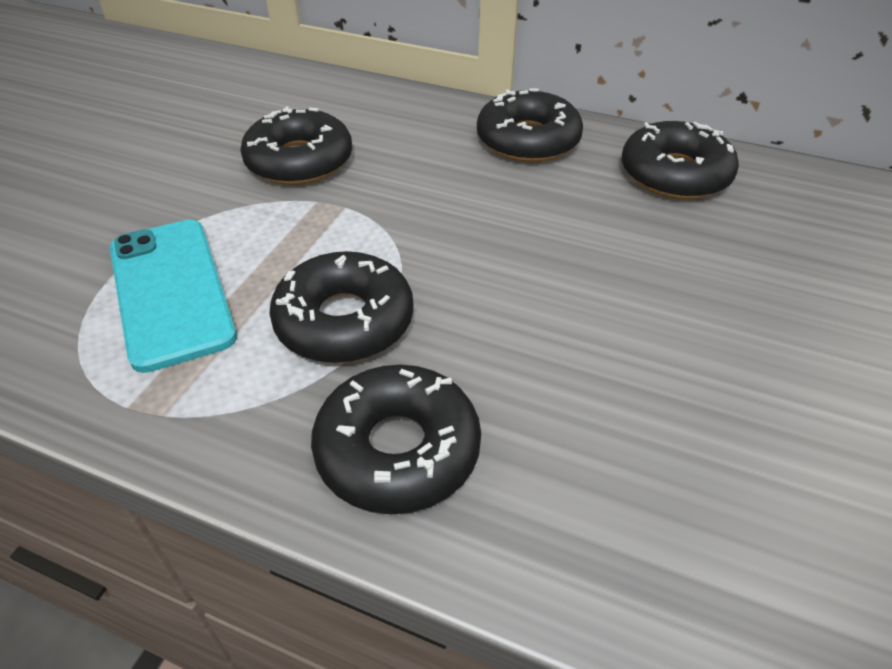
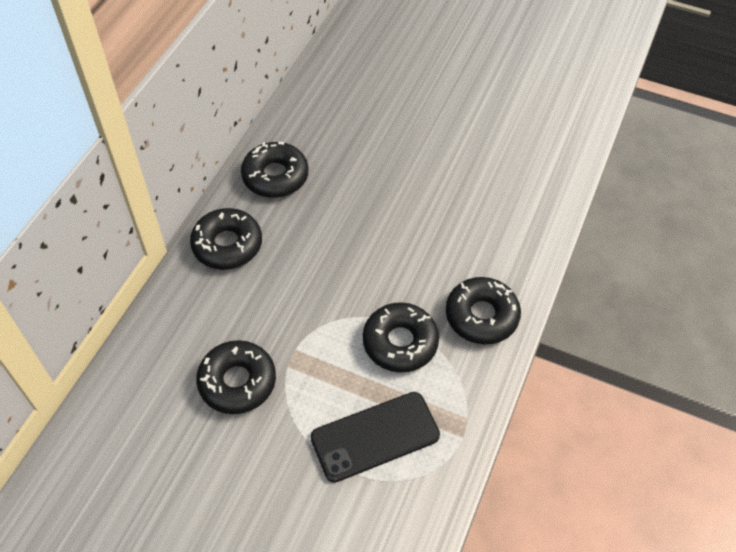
camera: 90 degrees left, 10 degrees up
turquoise phone [110,220,237,373] -> black phone [311,392,440,482]

